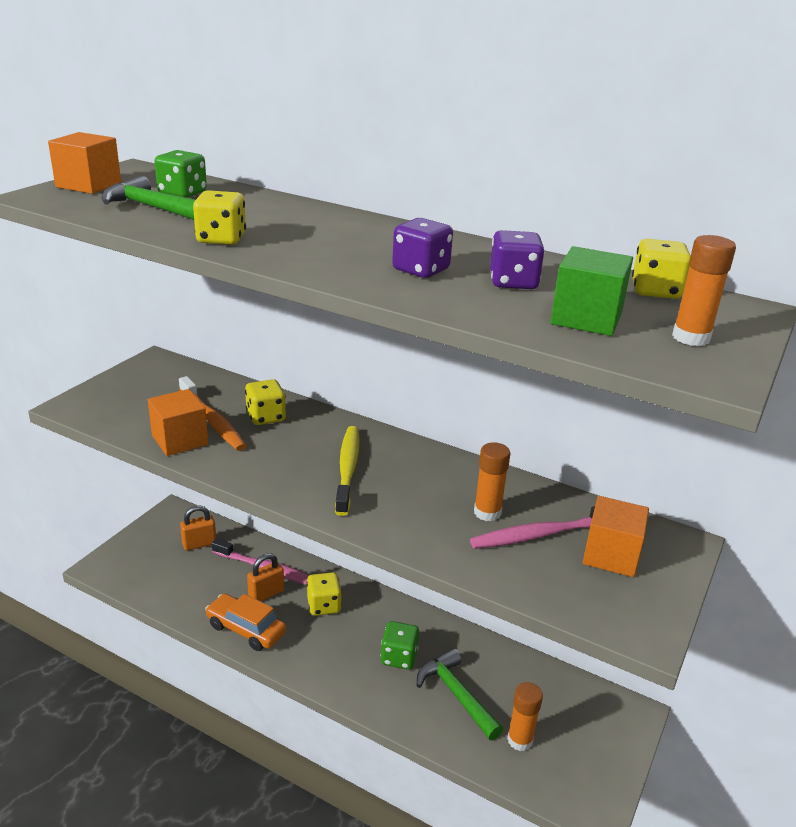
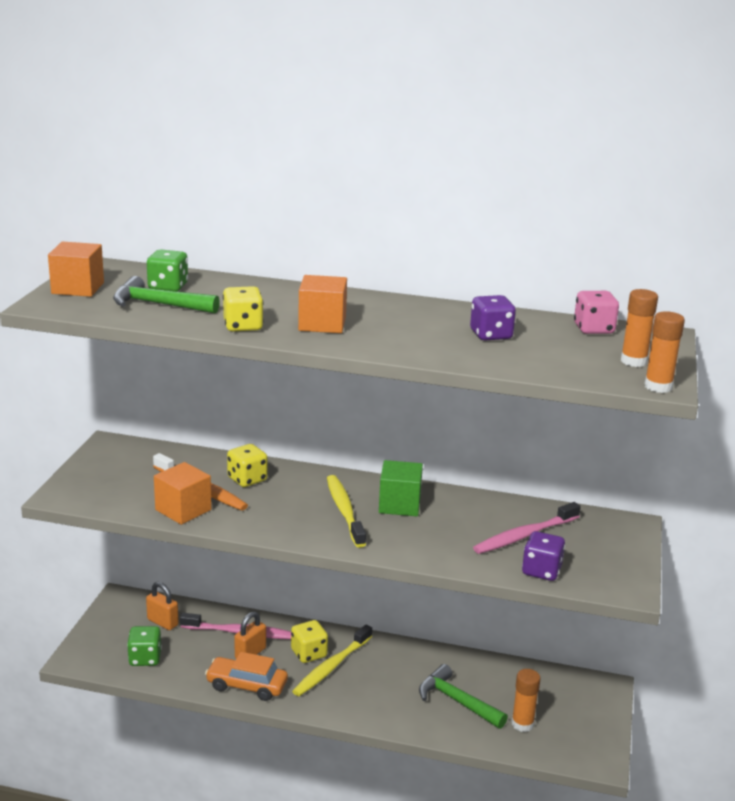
camera: 15 degrees left, 5 degrees down
orange padlock [180,506,216,551] -> orange padlock turned 75 degrees clockwise [146,582,179,630]
green dice [380,621,419,670] -> green dice moved to [127,626,162,666]
purple dice [392,218,453,278] -> purple dice moved to [522,531,565,581]
orange glue stick [474,442,510,521] -> orange glue stick moved to [644,311,685,393]
green cube [550,246,633,336] -> green cube moved to [379,460,423,516]
orange cube [583,496,649,577] -> orange cube moved to [298,275,347,333]
yellow dice [632,239,690,299] -> pink dice [574,291,619,334]
none -> yellow toothbrush [292,624,372,696]

